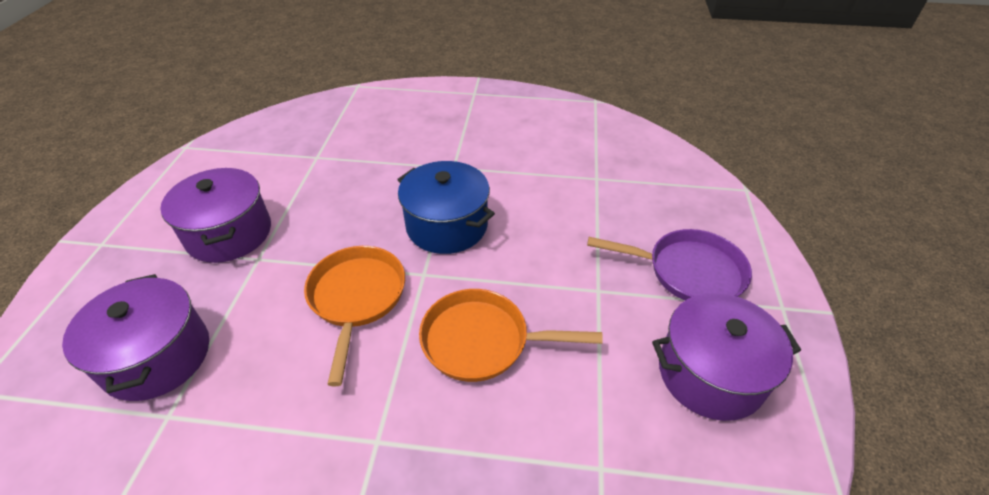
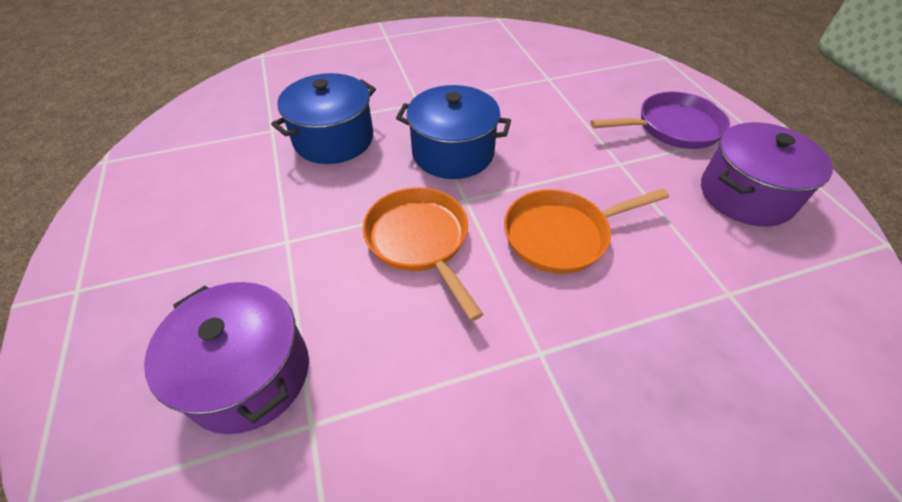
camera: 25 degrees left, 5 degrees up
purple pot [160,168,271,263] -> none
none -> blue pot [271,73,376,164]

